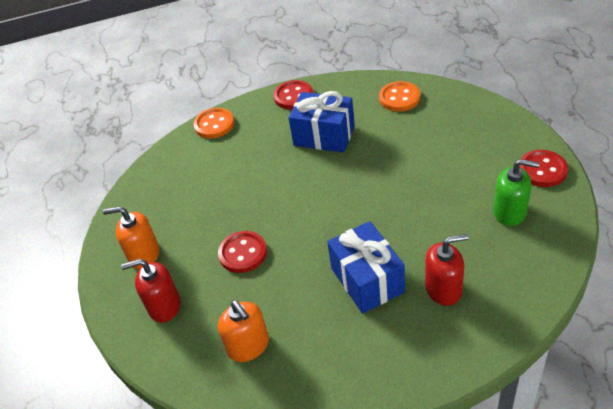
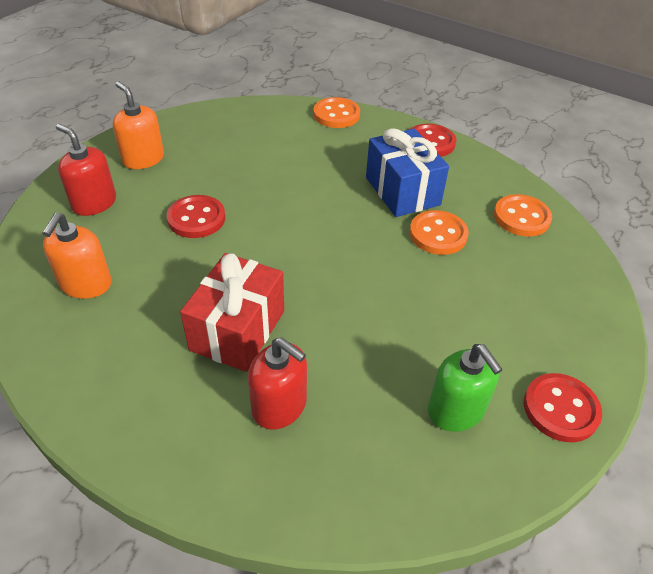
camera: 40 degrees right, 0 degrees up
blue gift [327,221,405,313] -> red gift [180,253,284,372]
none -> orange button [410,210,469,255]

